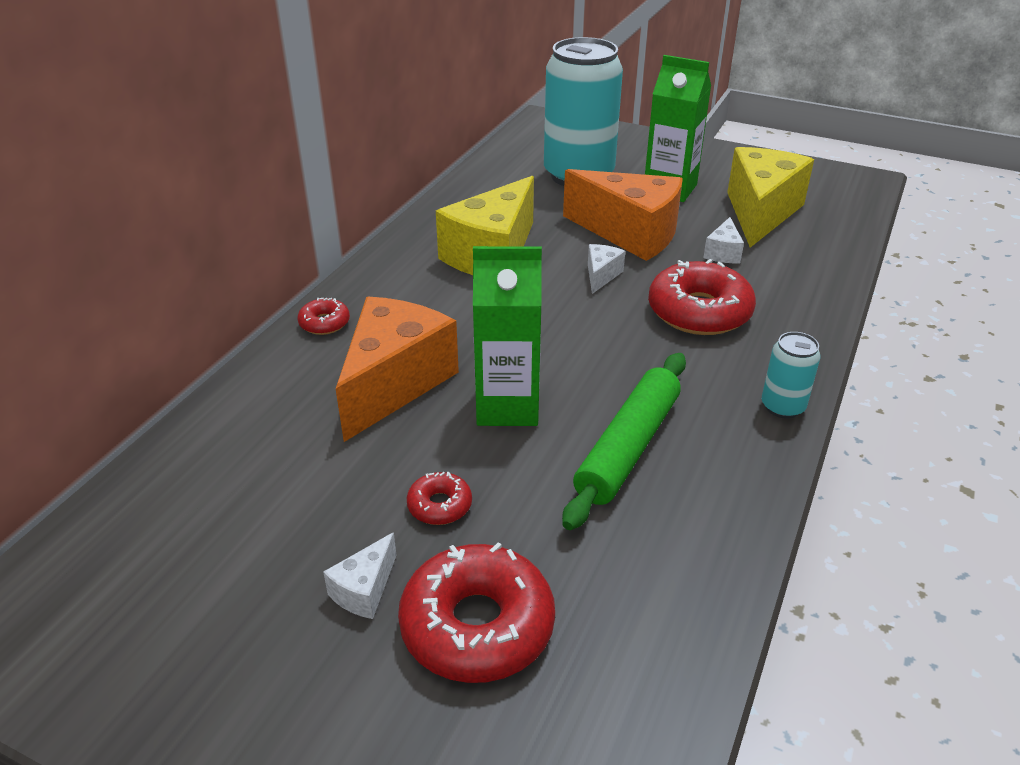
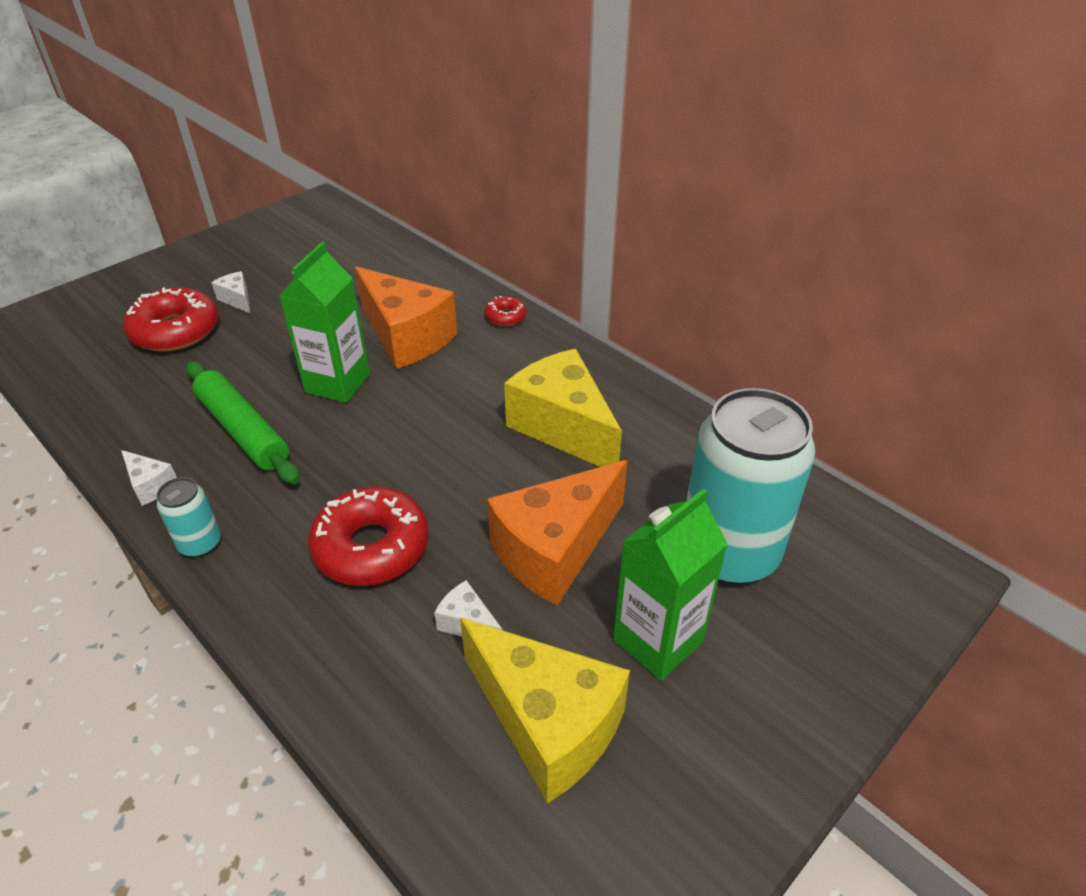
camera: 110 degrees right, 5 degrees up
red donut [407,472,472,525] -> none
white cheese [588,244,625,294] -> white cheese moved to [121,450,177,506]

